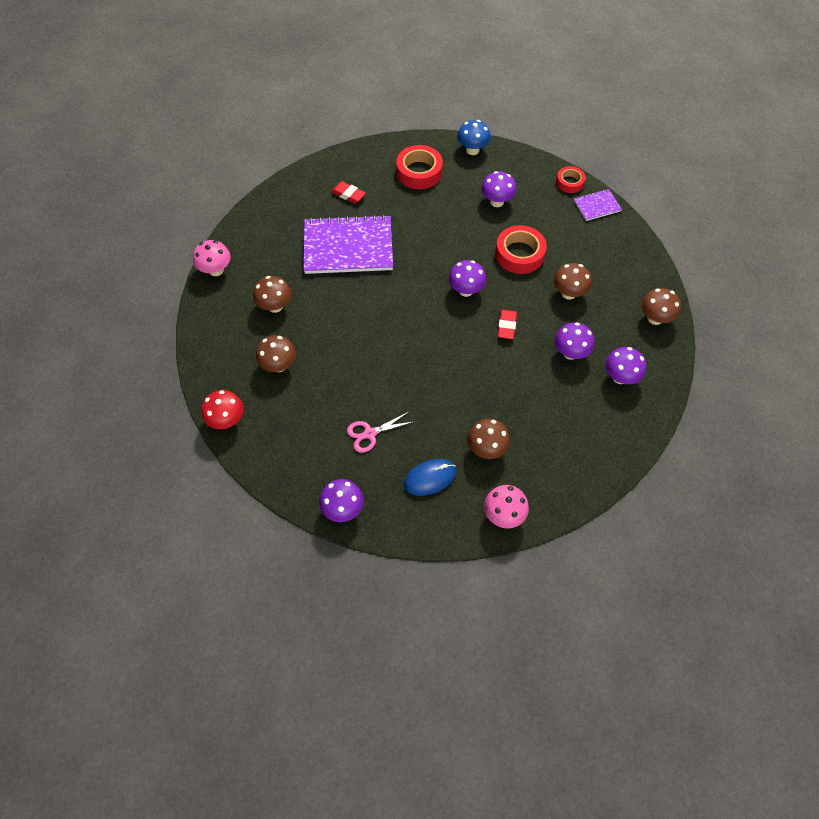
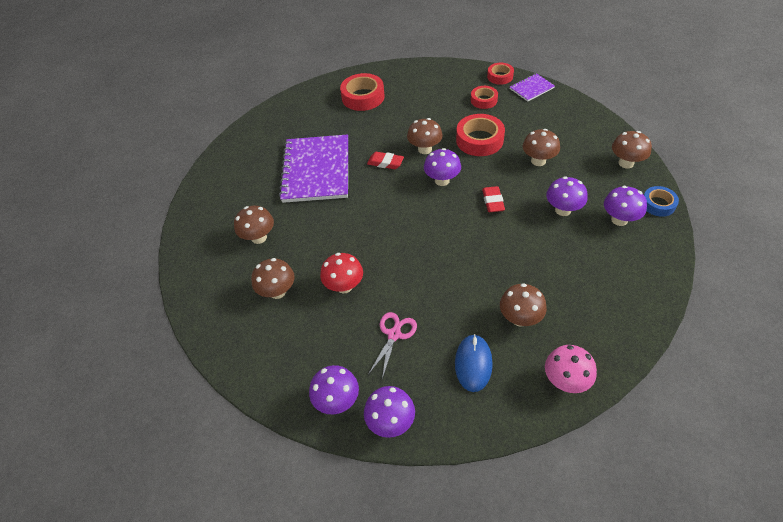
camera: 10 degrees left, 10 degrees down
pink mushroom [193,240,231,276] -> none
red mushroom [201,390,244,429] -> red mushroom moved to [320,253,363,293]
purple notebook [304,215,393,274] -> purple notebook turned 75 degrees counterclockwise [279,134,348,203]
red eraser [331,181,366,203] -> red eraser moved to [367,152,404,169]
pink scissors [347,411,413,453] -> pink scissors turned 150 degrees clockwise [368,312,417,379]
blue mouse [404,459,456,496] -> blue mouse turned 45 degrees counterclockwise [455,334,493,392]
blue mushroom [457,120,491,155] -> none
purple mushroom [481,171,516,207] -> purple mushroom moved to [309,365,359,414]
none -> brown mushroom [407,118,443,154]
none -> red tape [471,86,498,109]
none -> blue tape [644,186,679,217]

